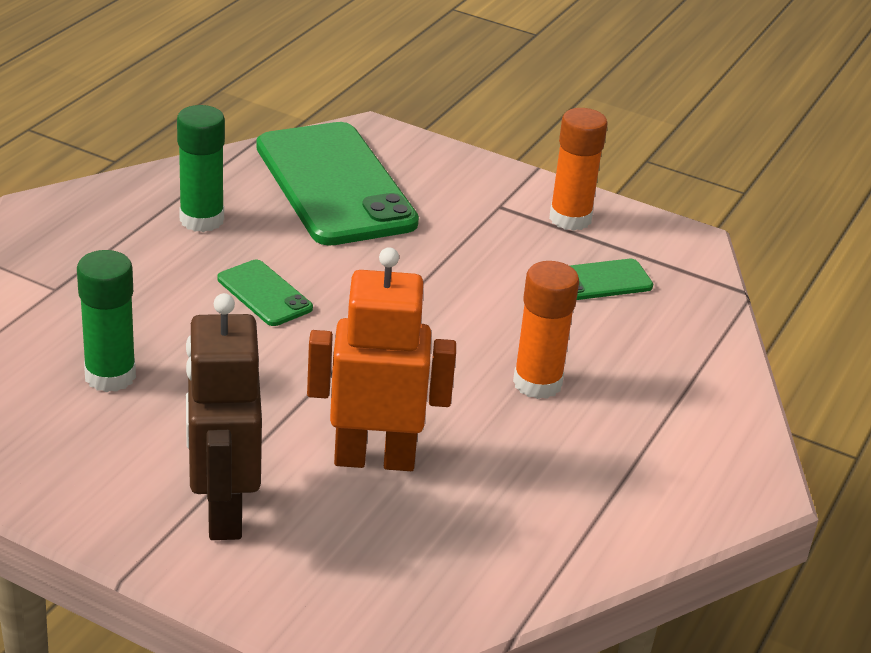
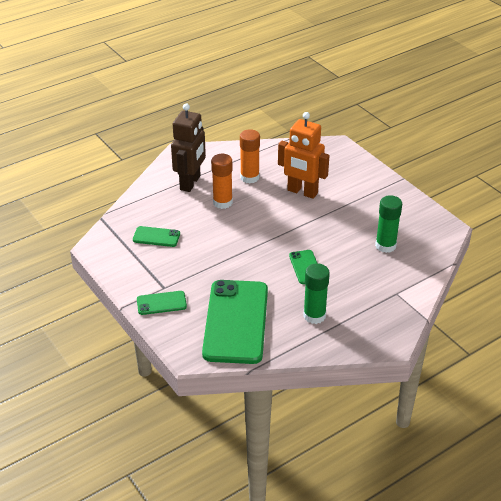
camera: 150 degrees left, 5 degrees up
brown robot [186,293,262,540] -> brown robot moved to [171,103,206,192]
orange glue stick [549,108,608,231] -> orange glue stick moved to [240,129,260,183]
none -> green phone [137,291,187,315]

